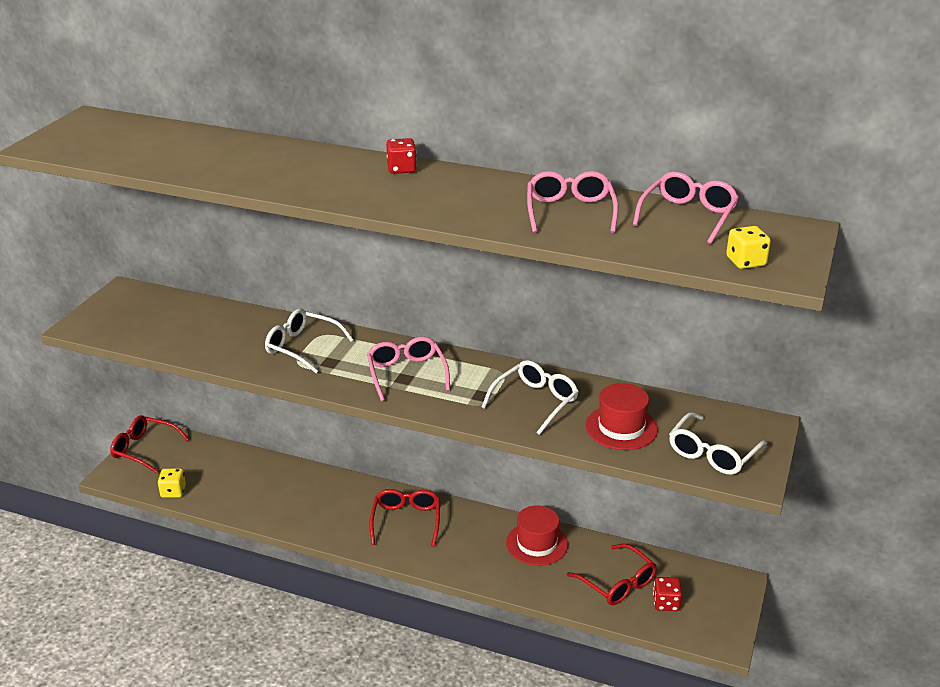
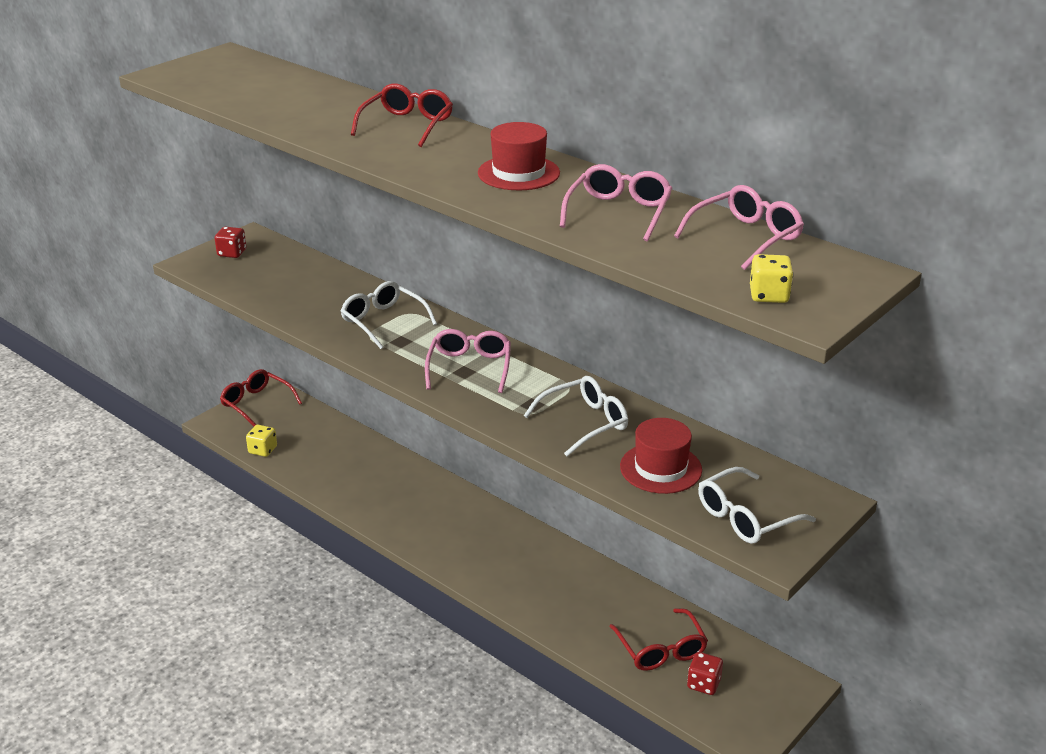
camera: 20 degrees right, 0 degrees up
red glasses [370,489,440,547] -> red glasses moved to [351,84,453,147]
red dice [386,138,417,174] -> red dice moved to [215,227,246,258]
red hat [506,505,568,566] -> red hat moved to [478,122,560,190]

